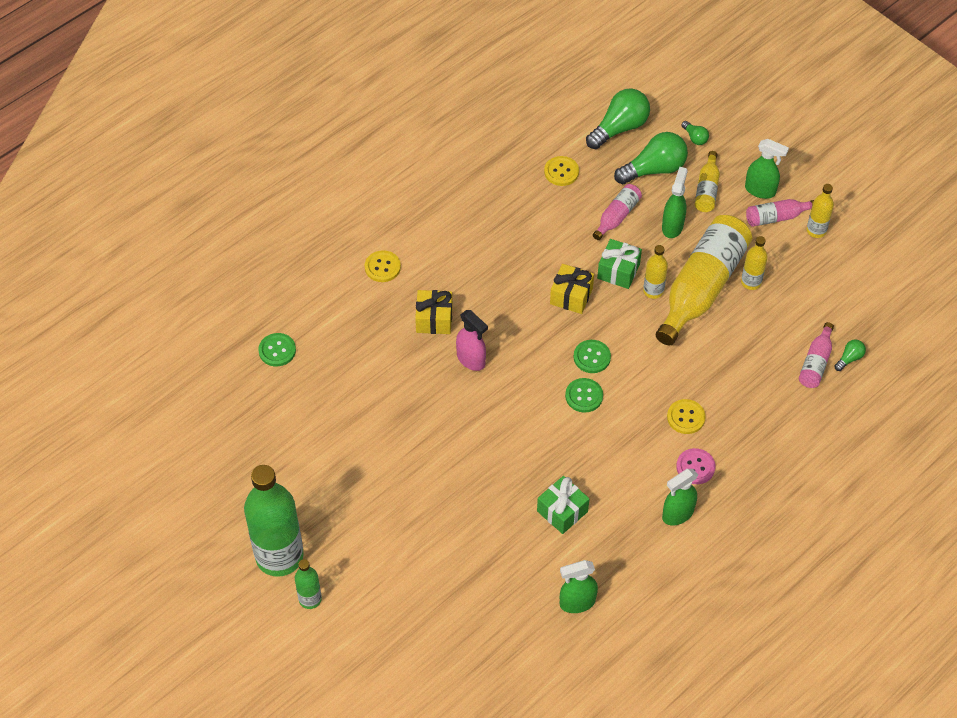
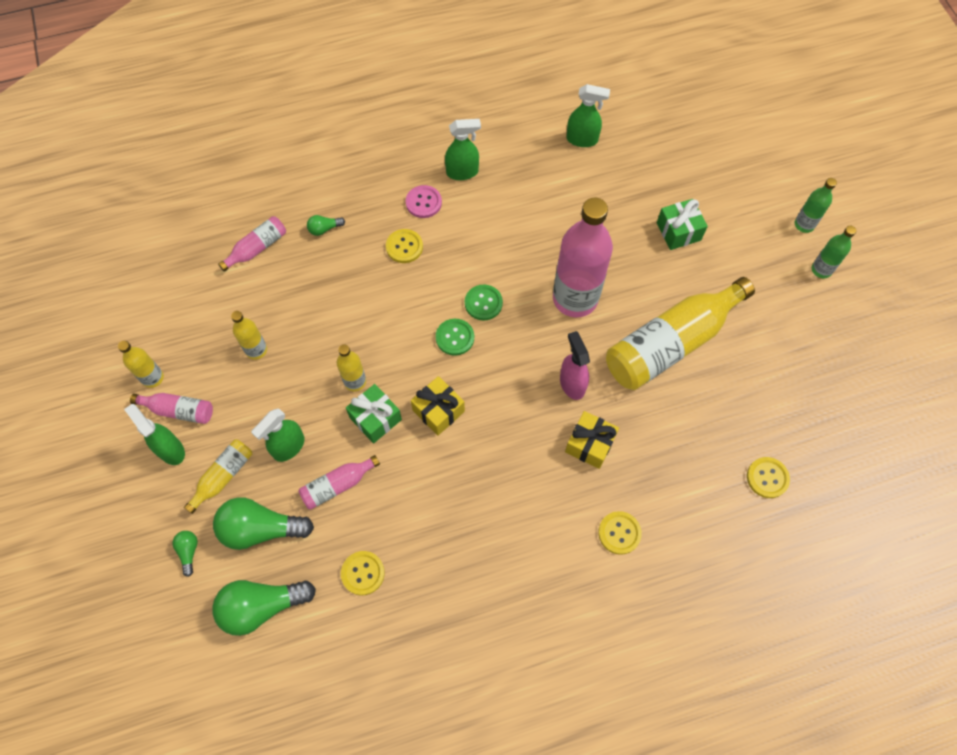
camera: 155 degrees left, 10 degrees up
green bottle [244,465,304,577] -> green bottle [812,226,856,279], size x0.47
green button [258,333,296,366] -> yellow button [747,457,790,498]
green gift [537,476,589,534] -> green gift moved to [657,199,708,250]
yellow bottle [656,215,752,345] -> yellow bottle moved to [606,277,755,390]
green light bulb [834,339,866,371] -> green light bulb moved to [307,215,345,236]
none -> pink bottle [553,198,613,317]

